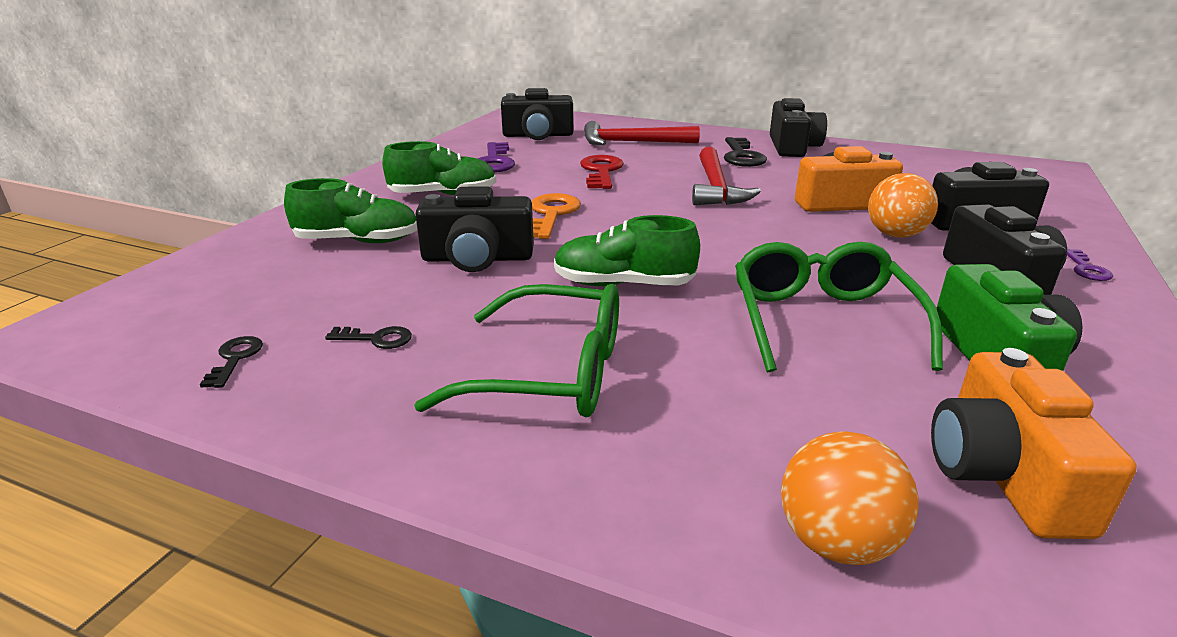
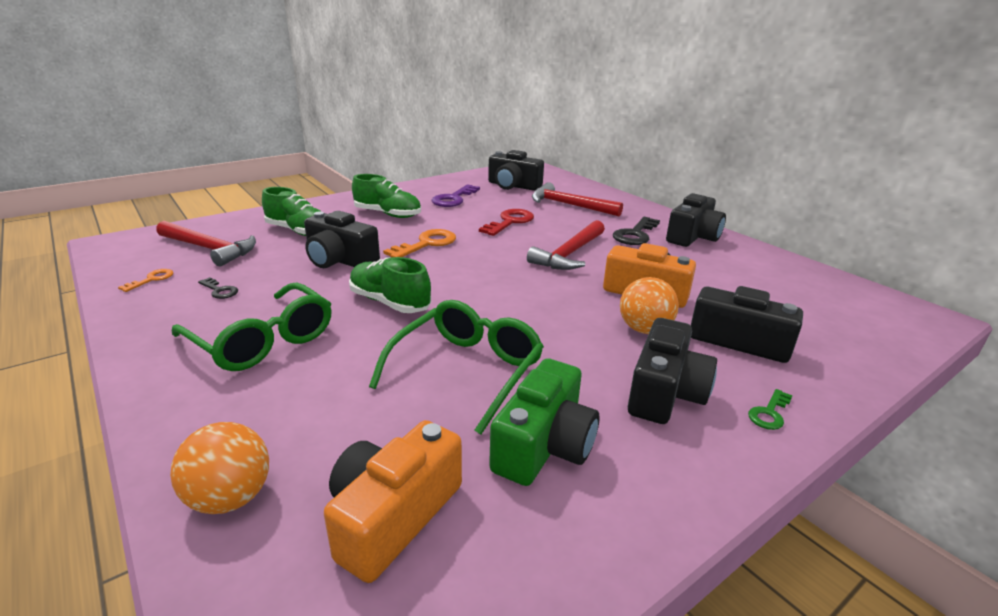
camera: 30 degrees right, 0 degrees up
black key [200,336,263,388] -> orange key [118,269,174,292]
purple key [1067,249,1113,281] -> green key [748,389,792,430]
none -> red hammer [156,221,256,267]

